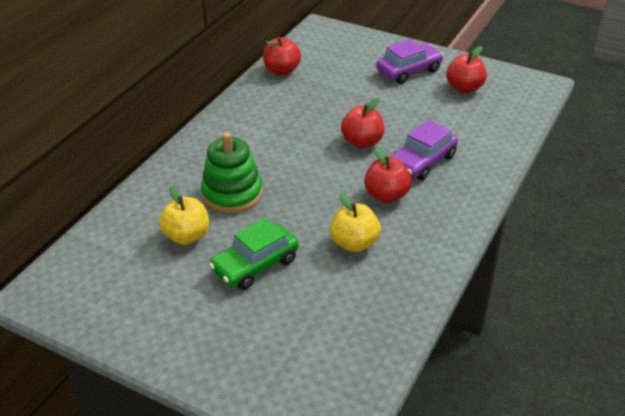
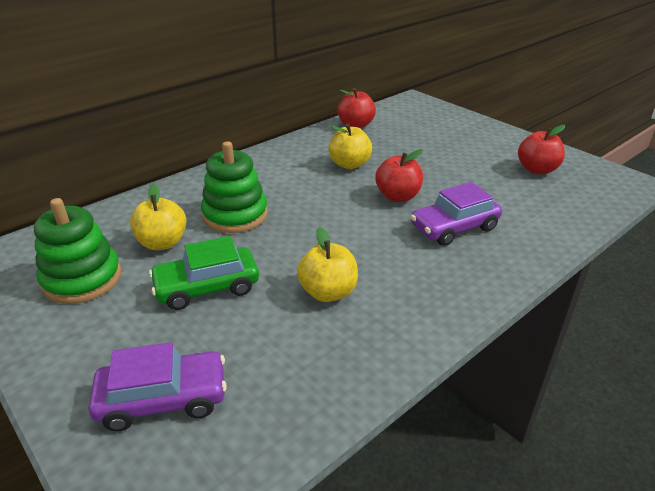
camera: 20 degrees right, 5 degrees down
red apple [364,147,412,203] -> none
purple car [376,39,443,84] -> purple car moved to [89,342,227,431]
none -> green stacking toy [34,198,121,304]
none -> yellow apple [328,124,372,169]

